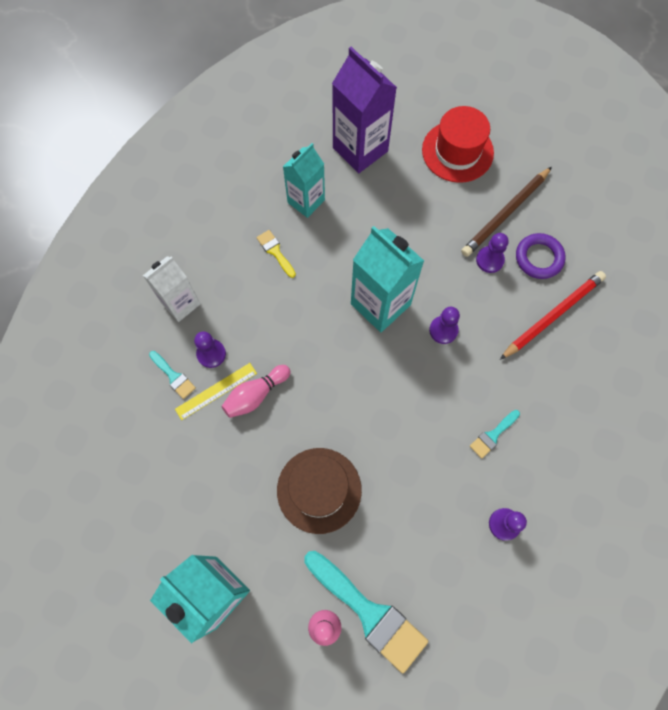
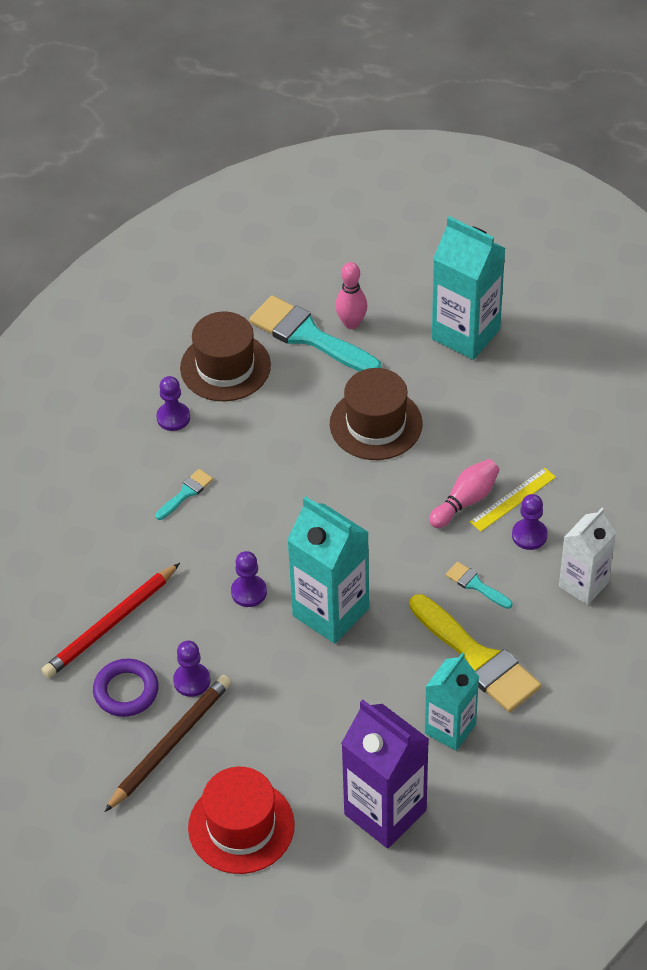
camera: 175 degrees right, 20 degrees down
turquoise brush [149,351,196,399] -> turquoise brush moved to [446,562,512,609]
yellow brush [257,230,296,278] -> yellow brush [409,594,541,712], size x2.15
none -> brown hat [180,311,271,401]

